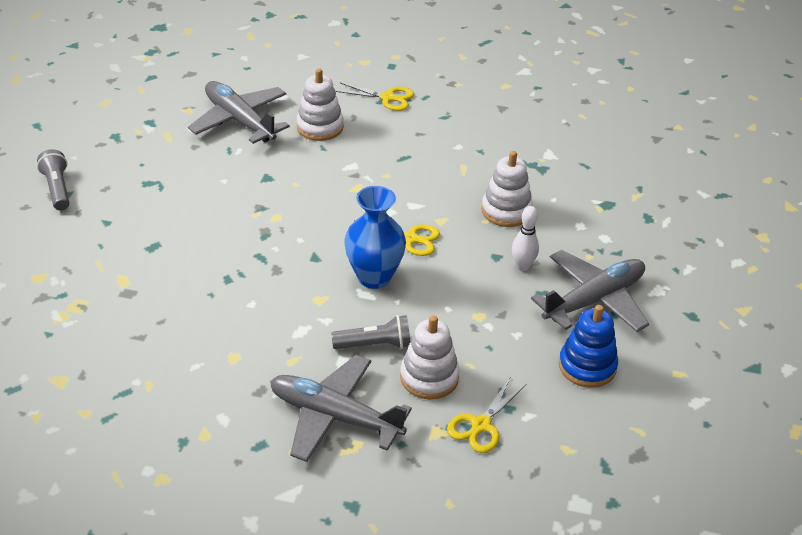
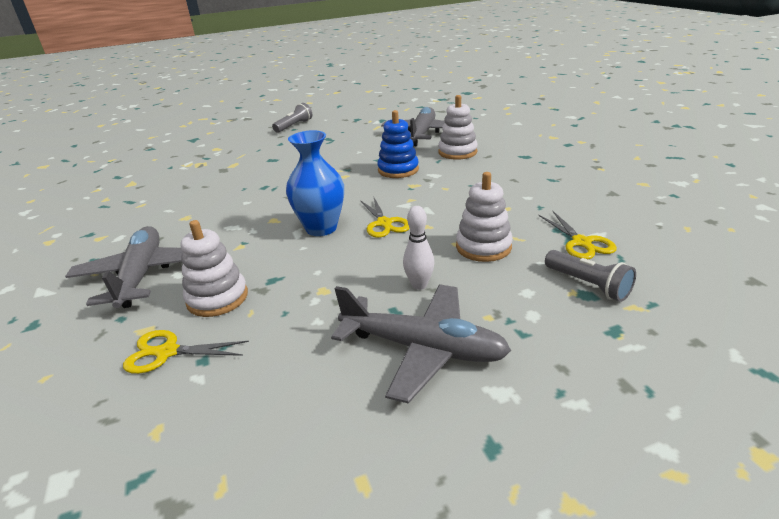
camera: 60 degrees right, 10 degrees down
grey flashlight [331,315,410,349] -> grey flashlight moved to [545,250,636,302]
yellow scissors [335,83,414,111] -> yellow scissors moved to [539,211,617,259]
blue stacking toy [559,305,618,388] -> blue stacking toy moved to [377,110,419,178]

